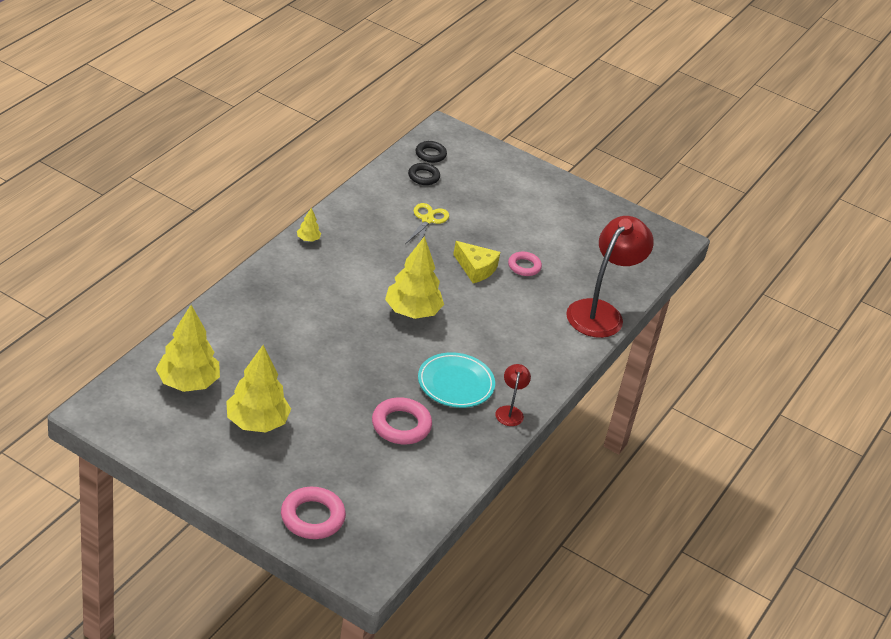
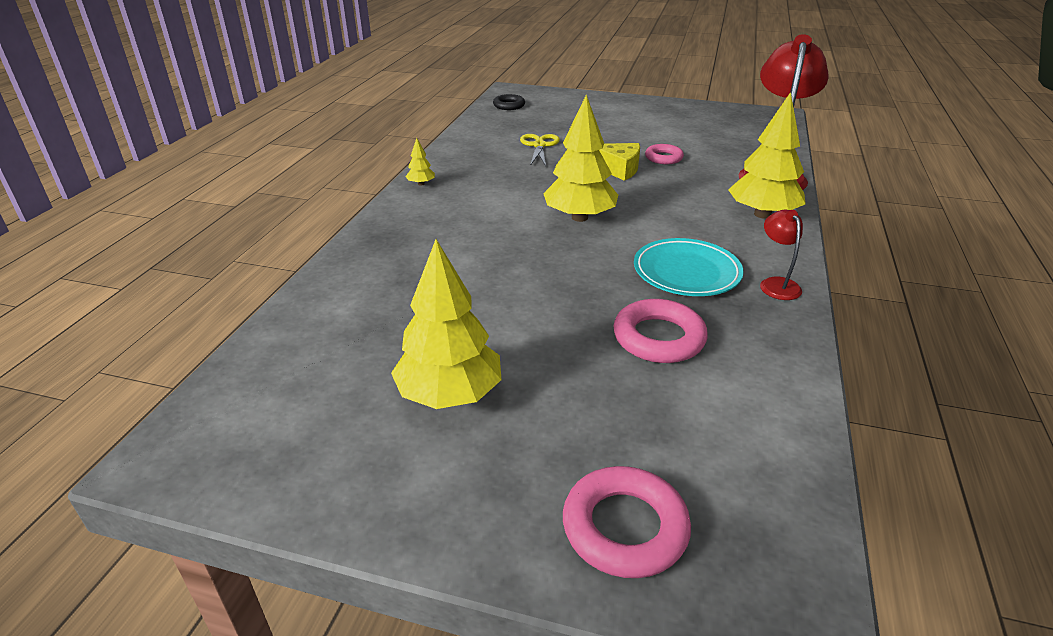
camera: 10 degrees left, 5 degrees down
yellow tree [156,305,220,392] -> yellow tree moved to [728,92,806,219]
black ring [408,163,440,185] -> none

